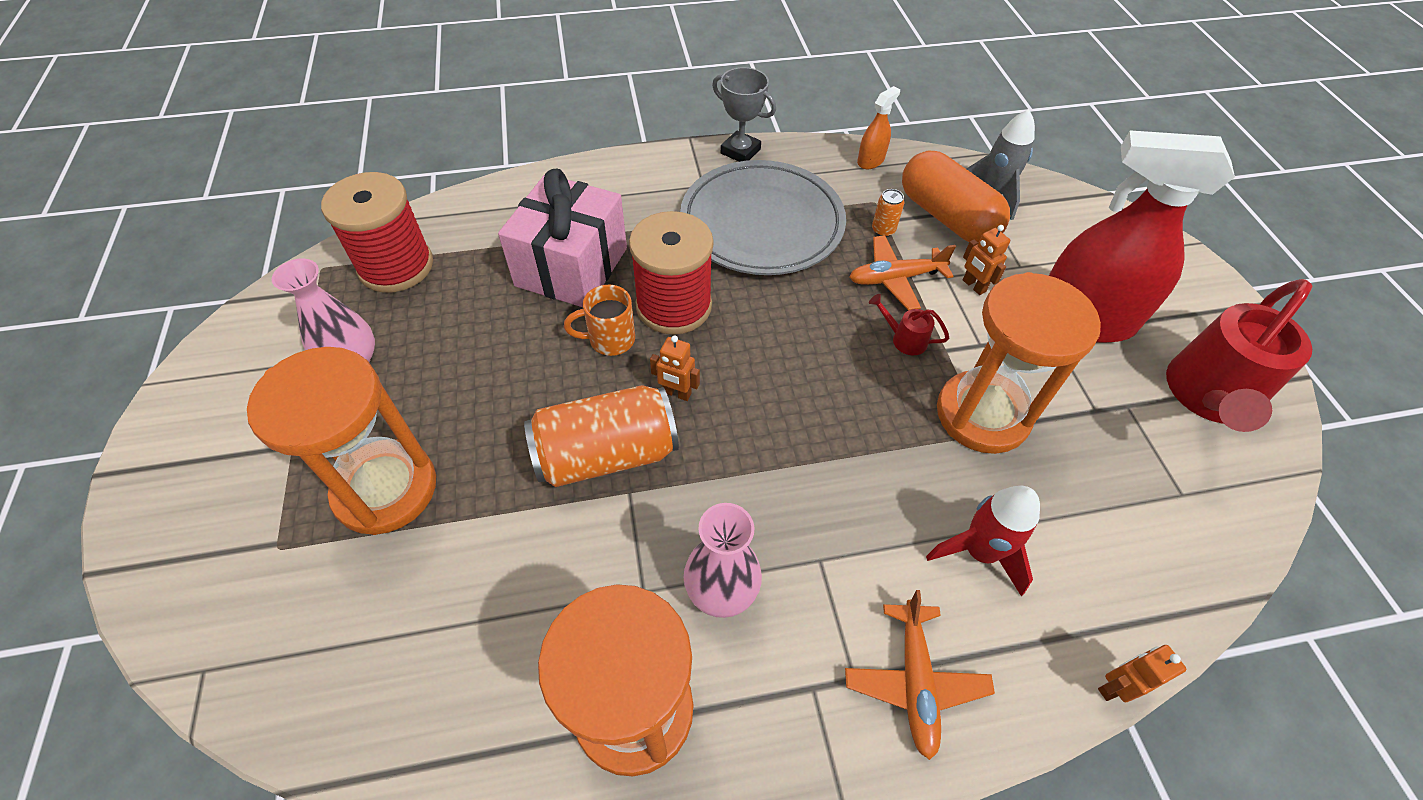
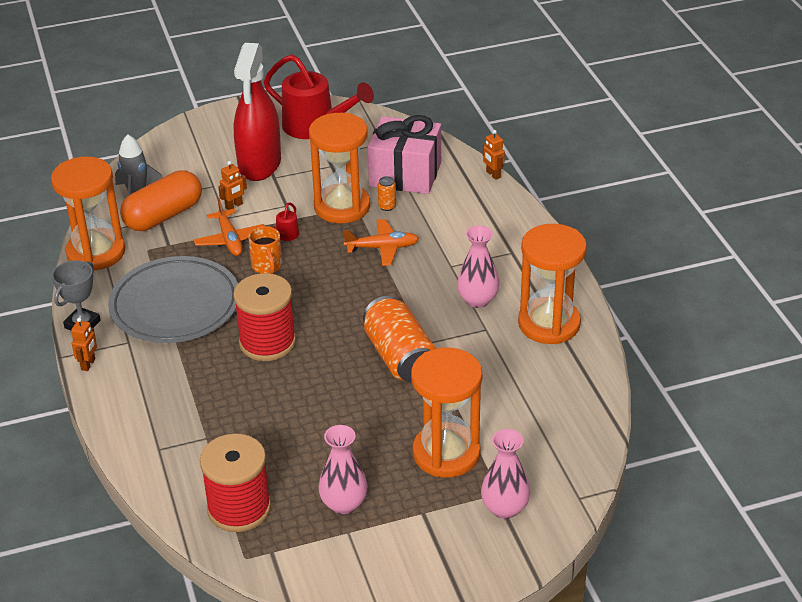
camera: 95 degrees left, 15 degrees down
pink gift [498,169,627,307] -> pink gift moved to [368,115,441,194]
orange mug [564,285,635,356] -> orange mug moved to [248,226,282,274]
orange robot [650,335,700,401] -> orange robot moved to [71,317,97,371]
orange plane [845,590,995,760] -> orange plane moved to [343,219,419,266]
orange spray bottle [857,86,900,169] -> orange hourglass [51,157,125,270]
orange can [872,189,904,237] -> orange can moved to [378,176,396,211]
red rocket [926,486,1040,596] -> none
none -> pink vase [481,429,530,519]

